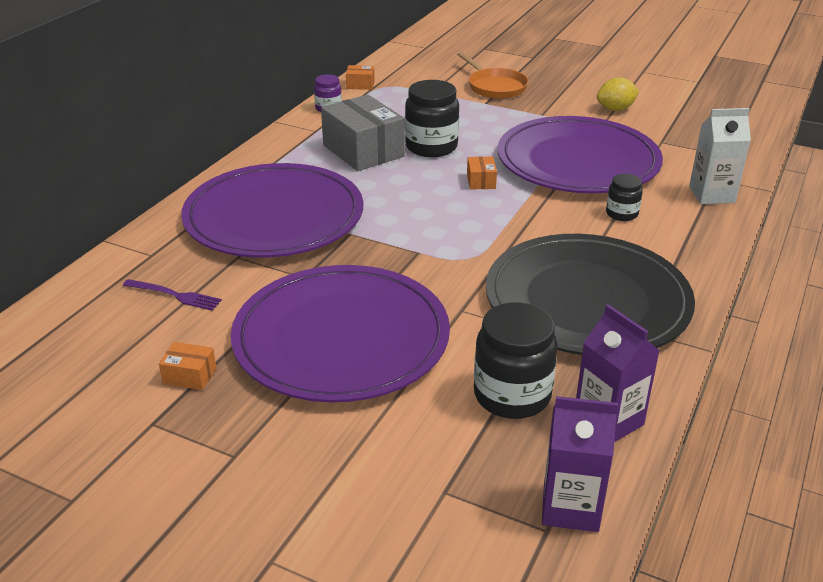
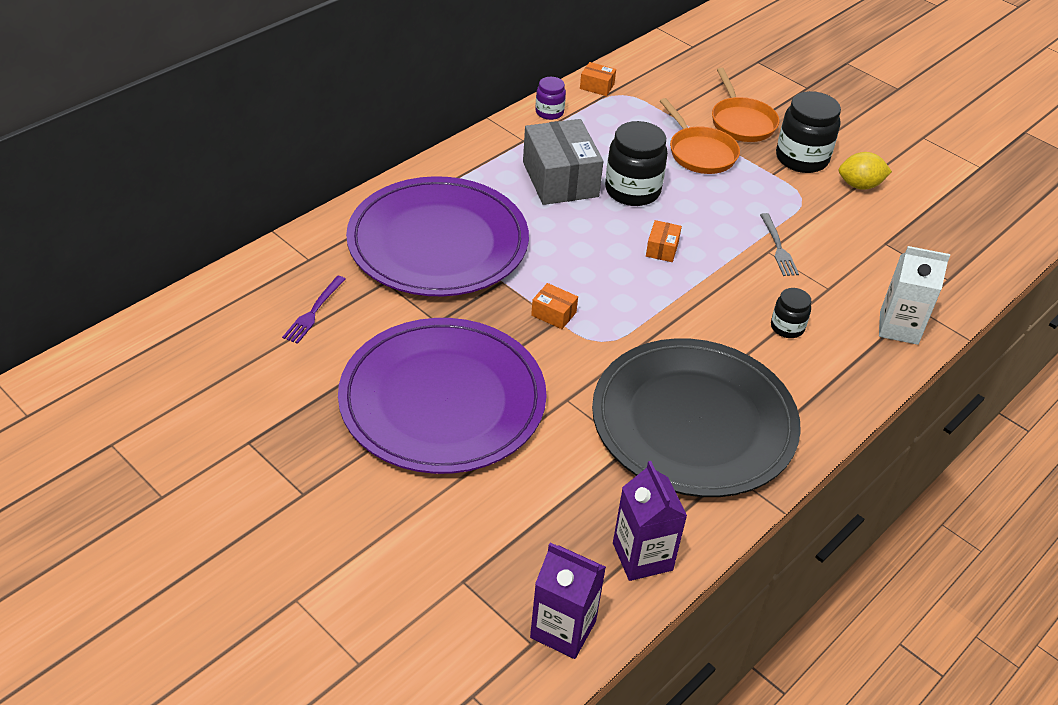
camera: 15 degrees right, 10 degrees up
purple fork [123,279,222,311] -> purple fork turned 75 degrees clockwise [282,276,346,344]
orange box [159,342,216,390] -> orange box moved to [531,283,578,329]
black jar [474,302,558,419] -> black jar moved to [776,91,841,173]
purple plate [498,116,663,193] -> grey fork [760,213,799,276]
none -> orange pan [660,98,740,174]

